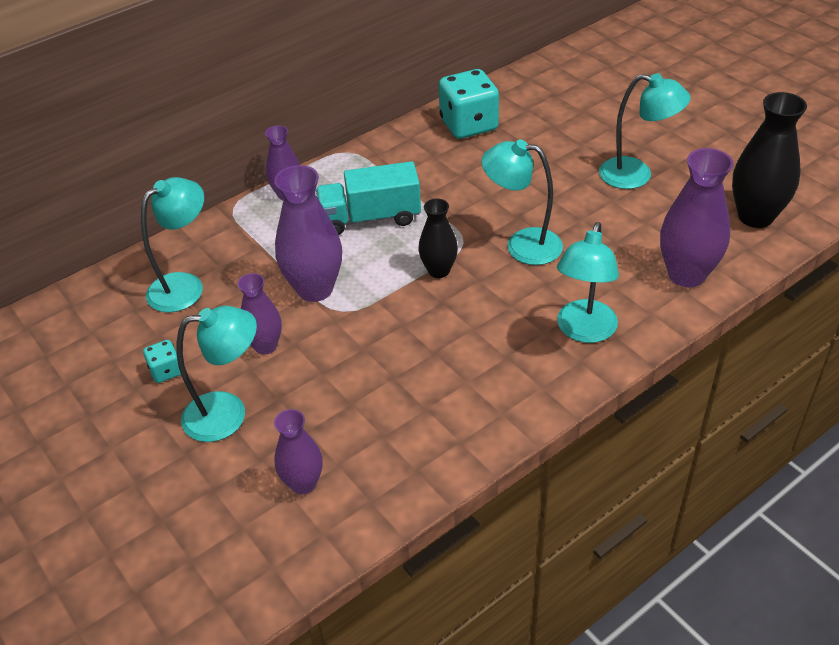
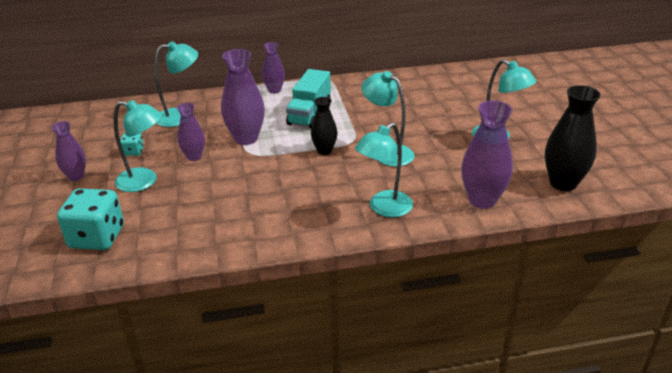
camera: 25 degrees right, 10 degrees down
purple vase [274,409,323,494] -> purple vase moved to [51,121,86,181]
turquoise truck [316,161,421,235] -> turquoise truck turned 90 degrees counterclockwise [286,69,331,128]
turquoise dice [439,69,499,139] -> turquoise dice moved to [57,188,124,250]

